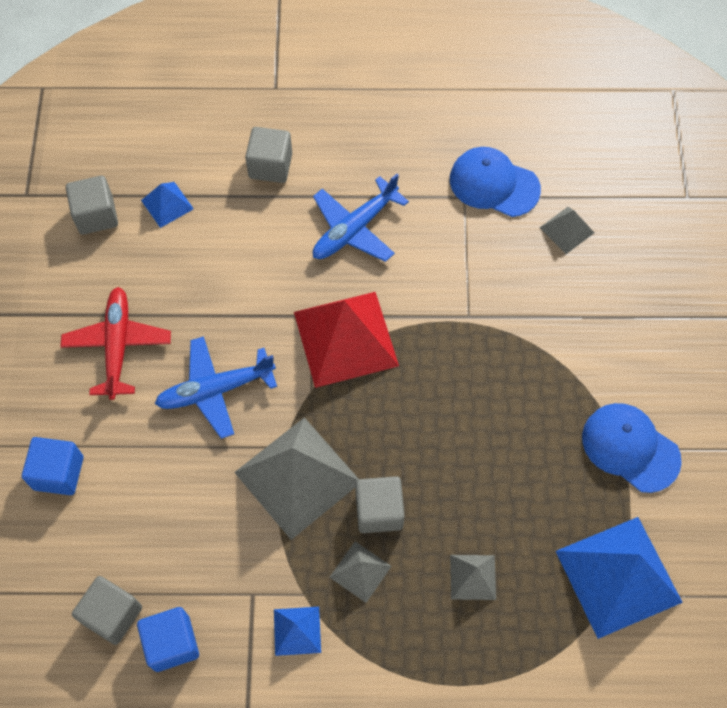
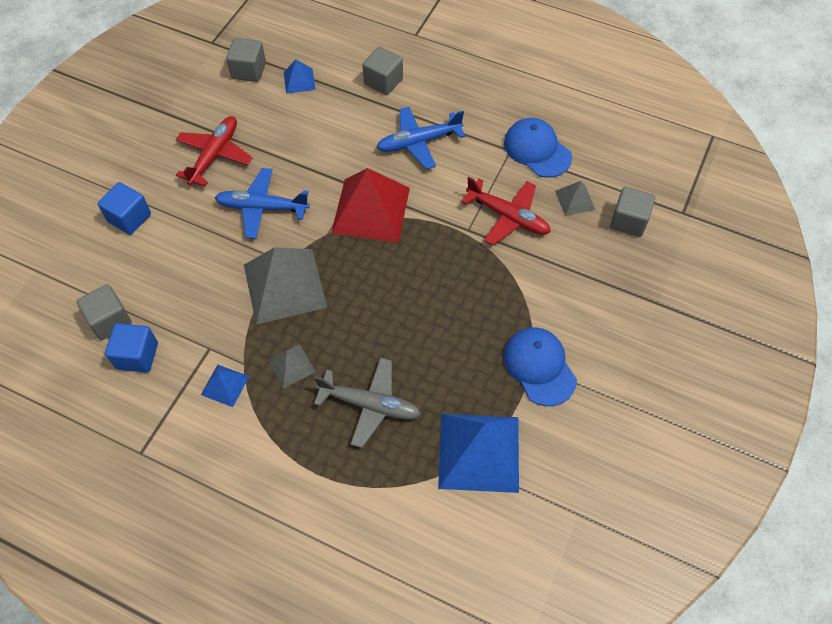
camera: 25 degrees right, 5 degrees down
grey cube [355,476,405,533] -> grey cube moved to [610,187,655,237]
grey pyramid [450,555,496,600] -> grey plane [314,358,421,448]
none -> red plane [461,177,551,245]

